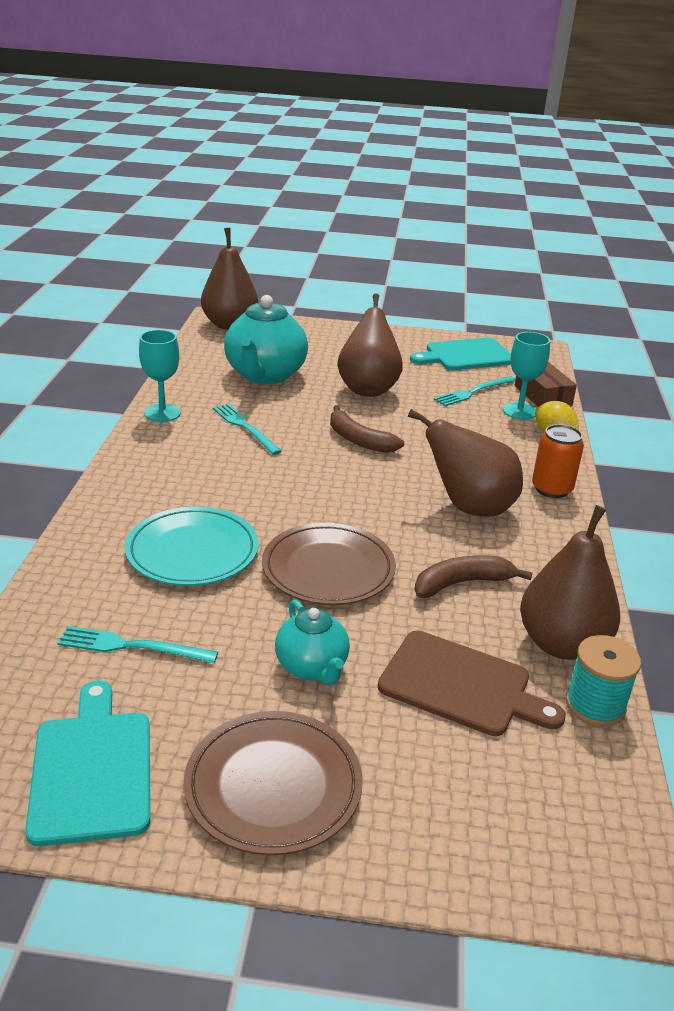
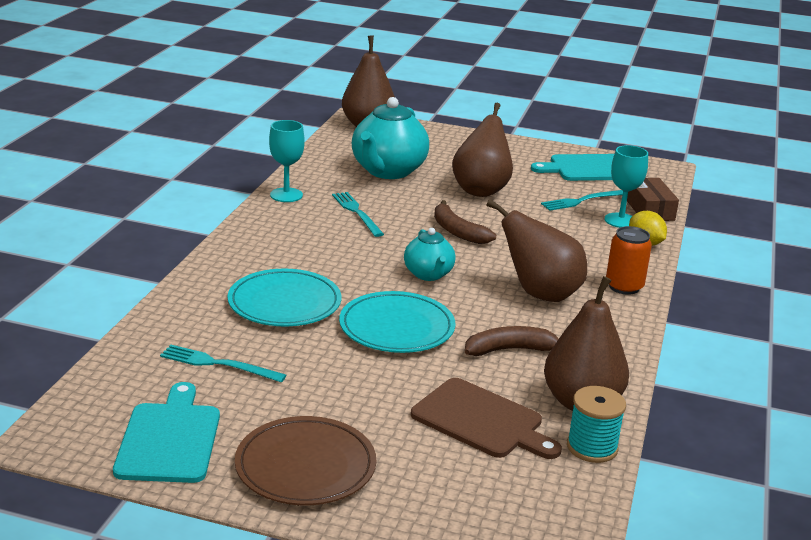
camera: 10 degrees right, 5 degrees down
brown plate [262,523,396,605] -> turquoise plate [339,291,456,353]
turquoise teapot [275,600,350,685] -> turquoise teapot moved to [404,228,455,281]

